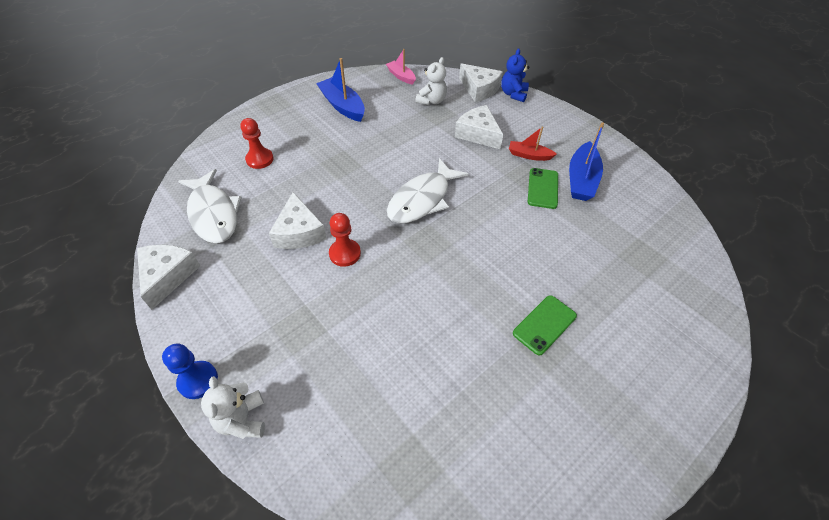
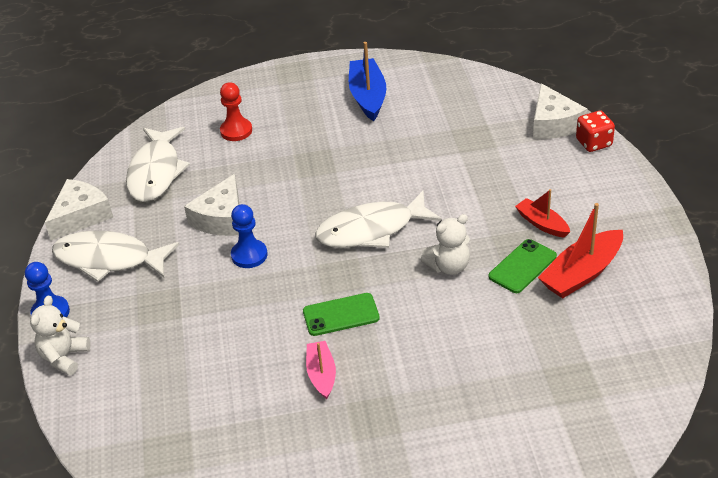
camera: 35 degrees right, 10 degrees down
red pawn [329,213,361,267] -> blue pawn [231,204,267,268]
pink boat [386,49,416,85] -> pink boat moved to [306,341,336,400]
white teddy bear [416,57,447,105] -> white teddy bear moved to [421,214,470,275]
white cheese [455,105,503,149] -> none
blue teddy bear [501,48,530,102] -> red dice [576,111,615,152]
green phone [513,295,577,355] -> green phone moved to [303,293,380,336]
blue boat [569,122,604,201] -> red boat [538,203,623,299]
none -> white fish [52,230,180,282]

